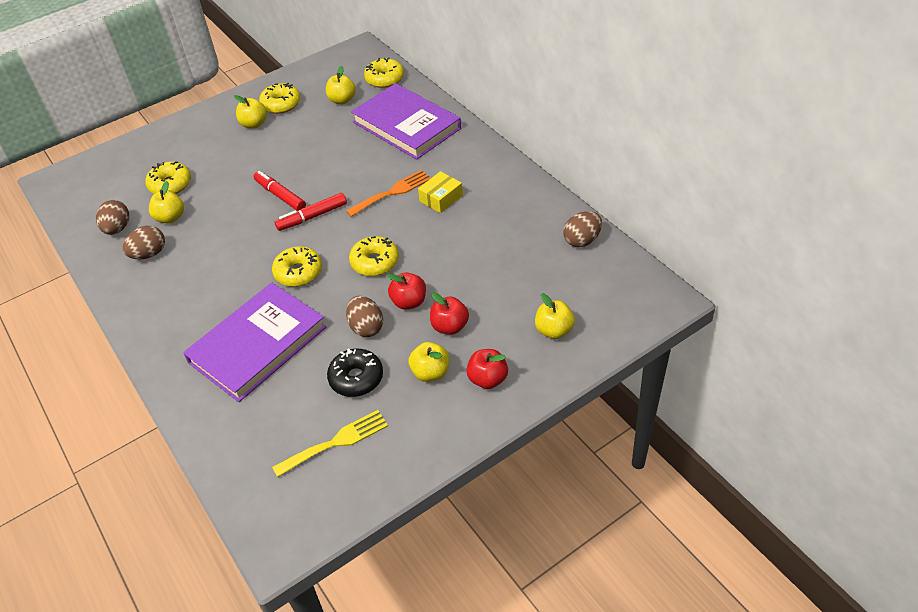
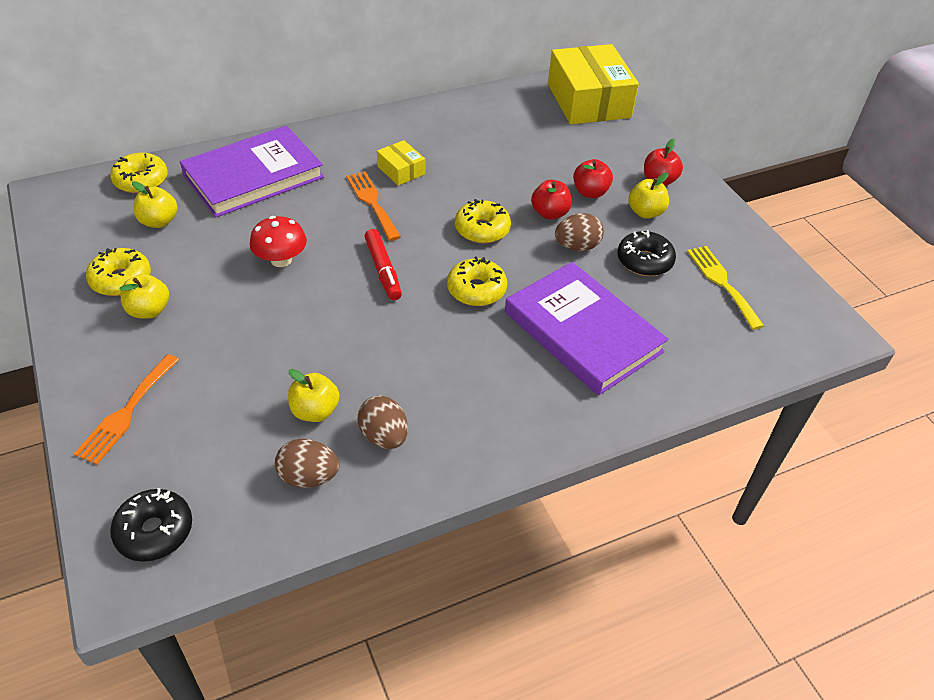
camera: 85 degrees left, 0 degrees up
yellow donut [145,161,191,194] -> none
red marker [254,171,306,211] -> none
yellow apple [535,293,575,339] -> none
brown egg [563,211,602,247] -> none
none -> orange fork [74,354,179,465]
none -> black donut [110,488,192,562]
none -> red mushroom [250,216,307,267]
none -> yellow box [548,44,639,125]

